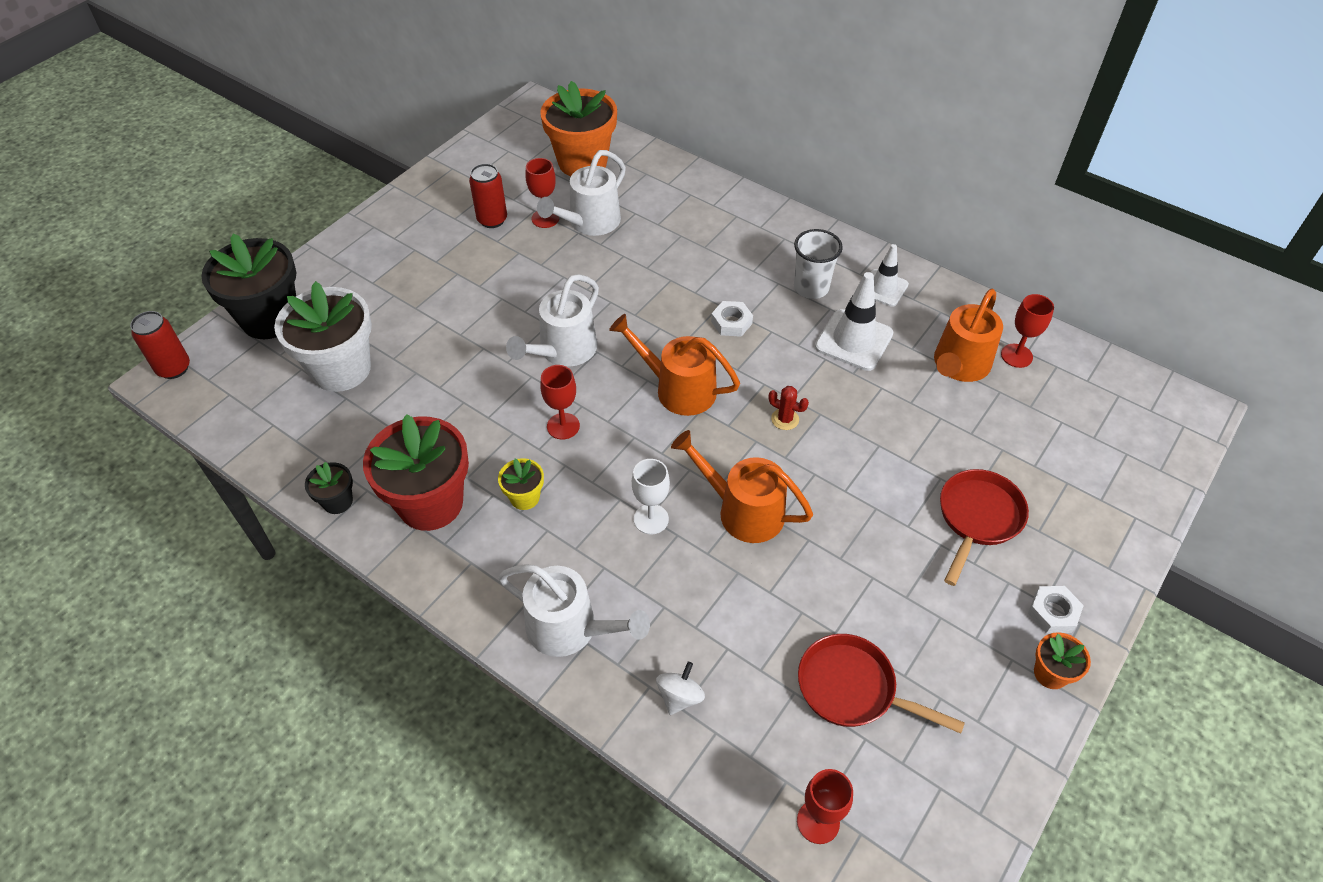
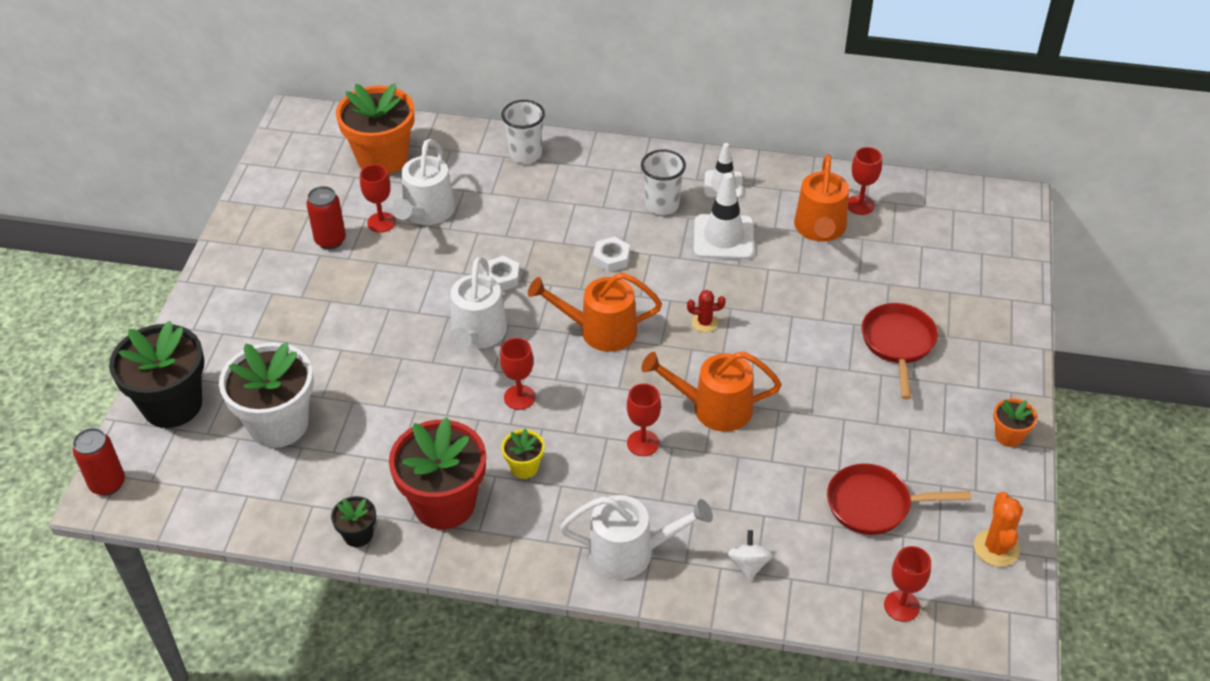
camera: 25 degrees left, 5 degrees down
white goblet [632,459,670,534] -> red goblet [627,383,661,456]
white nut [1028,586,1084,633] -> white nut moved to [487,256,520,292]
none -> white cup [501,100,545,164]
none -> orange cactus [974,492,1023,567]

